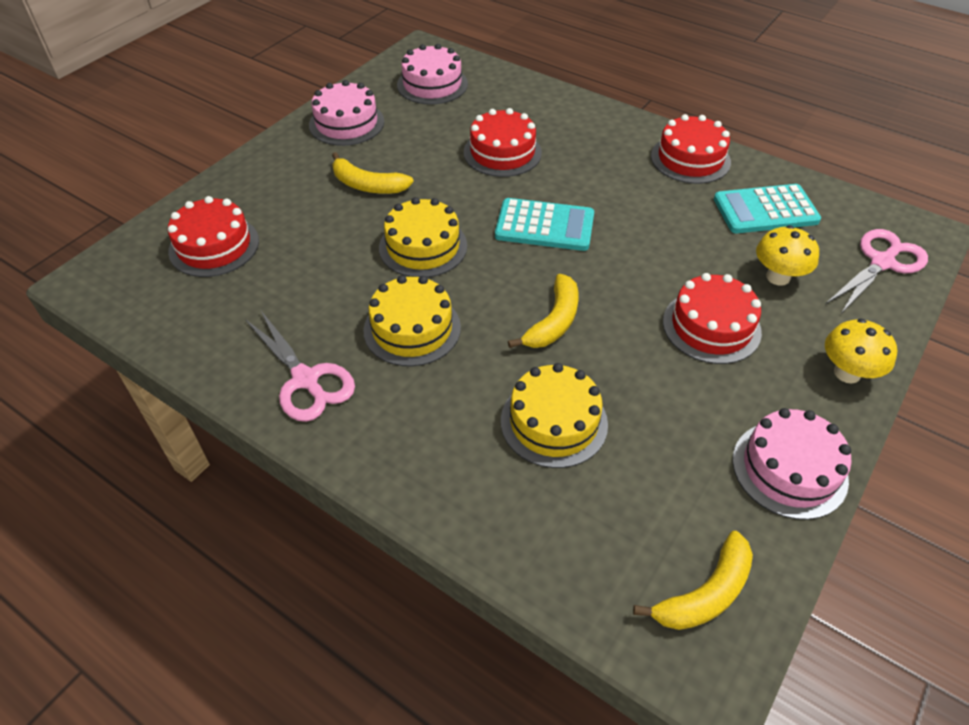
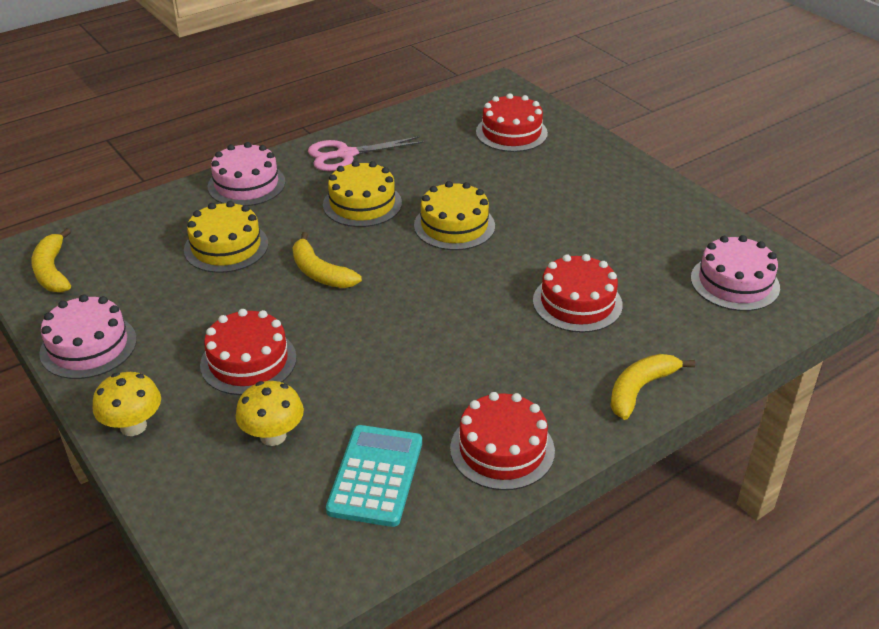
camera: 110 degrees right, 10 degrees down
pink cake [309,80,384,146] -> pink cake moved to [208,142,285,206]
yellow banana [332,152,414,194] -> yellow banana moved to [610,354,695,420]
turquoise calculator [495,198,594,251] -> none
pink scissors [826,229,928,315] -> none

